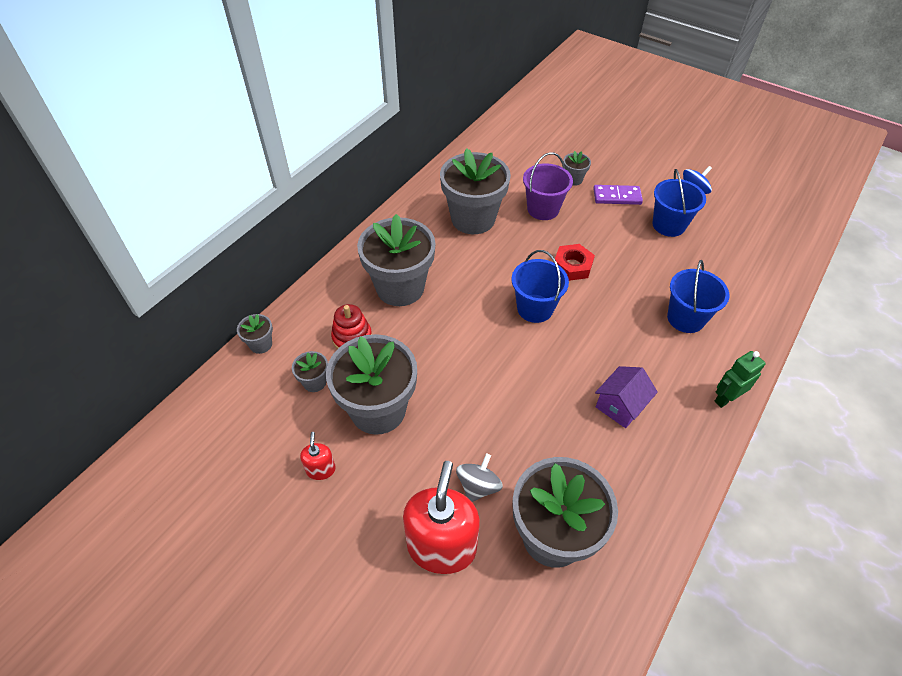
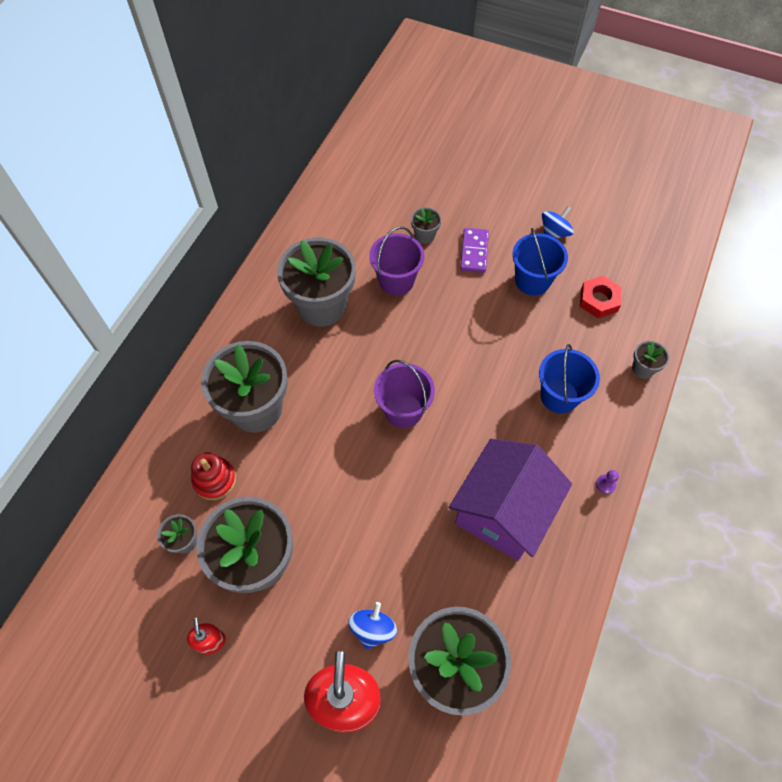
camera: 10 degrees left, 10 degrees up
grey flower pot [237,314,273,354] -> grey flower pot moved to [632,341,669,379]
grey spinning top [456,453,503,502] -> blue spinning top [348,602,397,650]
blue bucket [512,250,569,323] -> purple bucket [374,360,435,428]
red nut [555,244,595,281] -> red nut moved to [580,276,622,318]
purple domino [593,185,643,205] -> purple domino turned 75 degrees counterclockwise [460,228,489,273]
purple house [595,366,658,428] -> purple house [449,439,572,561], size x1.93
green robot [715,351,766,408] -> purple pawn [596,470,619,494]

